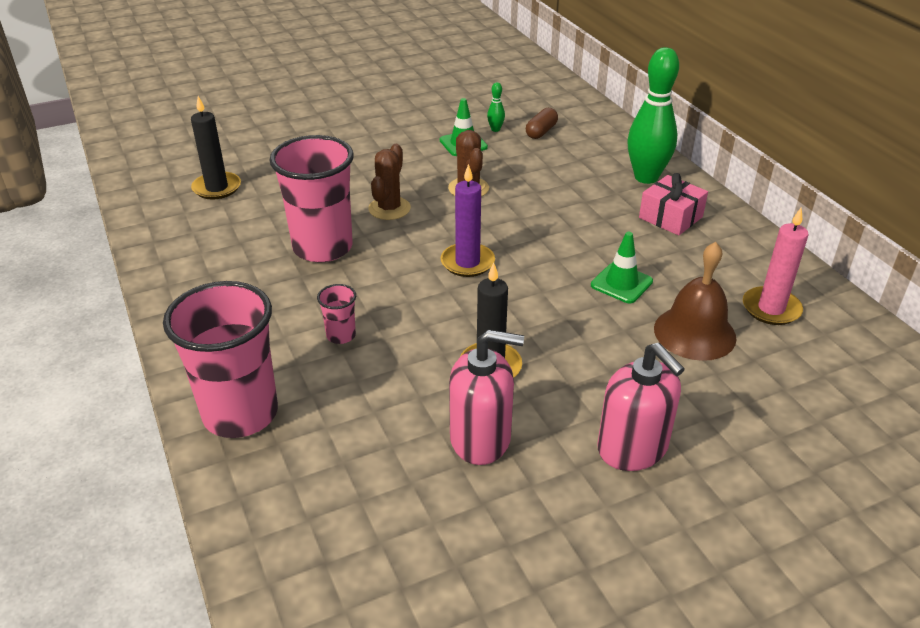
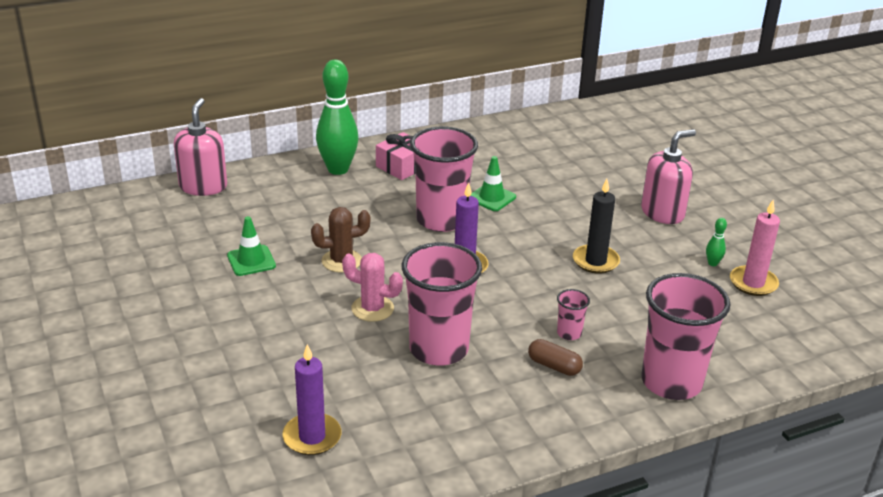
camera: 90 degrees left, 5 degrees down
black candle [191,96,241,200] -> purple candle [282,344,341,455]
brown cactus [368,144,411,220] -> pink cactus [342,253,403,322]
pink soap dispenser [449,330,524,465] -> pink soap dispenser moved to [174,98,227,196]
green bowling pin [487,82,505,132] -> green bowling pin moved to [706,218,727,266]
brown capsule [526,108,558,139] -> brown capsule moved to [528,339,583,376]
brown bell [654,242,736,361] -> none
pink candle [743,208,809,325] -> pink candle moved to [730,200,780,296]
none -> pink cup [410,126,478,232]

